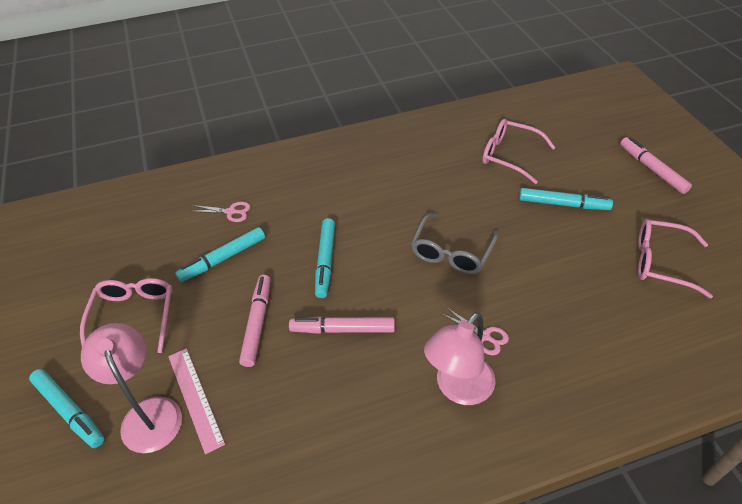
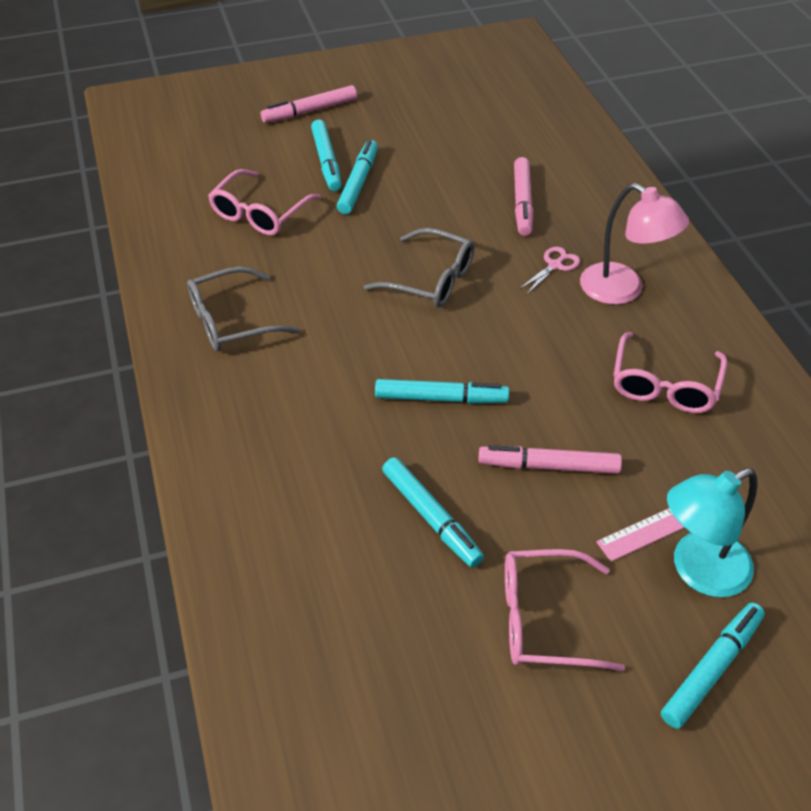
camera: 90 degrees left, 0 degrees up
pink lamp [81,323,182,453] -> turquoise lamp [667,468,758,597]
pink scissors [191,202,250,222] -> none
pink marker [289,317,395,334] -> pink marker moved to [514,157,533,236]
pink glasses [638,219,713,298] -> pink glasses moved to [613,332,727,413]
none -> grey glasses [187,266,300,351]
none -> turquoise marker [311,120,342,191]

